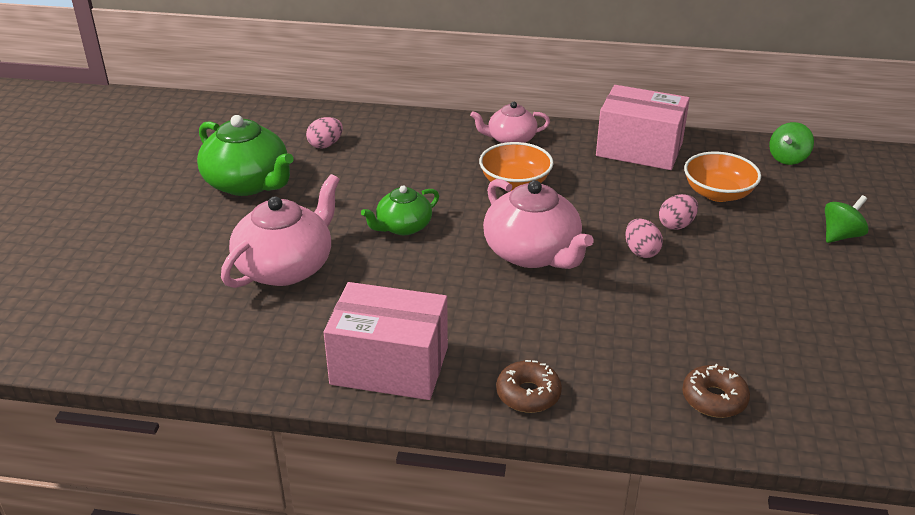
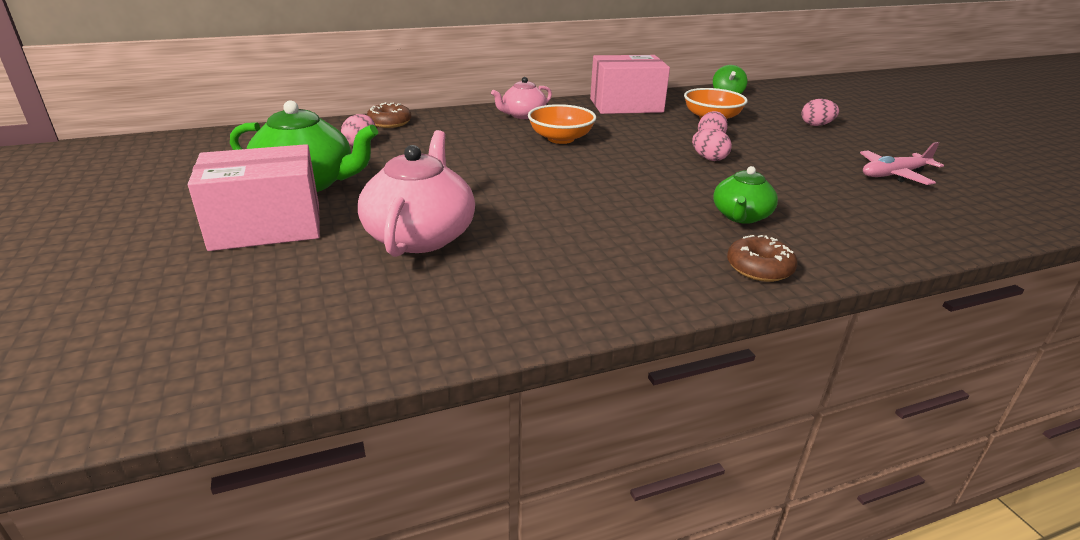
camera: 30 degrees left, 5 degrees down
pink box [324,282,448,400] -> pink box moved to [188,144,320,251]
green teapot [361,185,439,235] -> green teapot moved to [713,166,778,224]
pink teapot [483,179,594,269] -> none
brown donut [682,364,750,418] -> brown donut moved to [367,102,411,128]
green spinning top [825,195,869,243] -> pink egg [802,99,839,126]
none -> pink plane [860,142,944,185]

